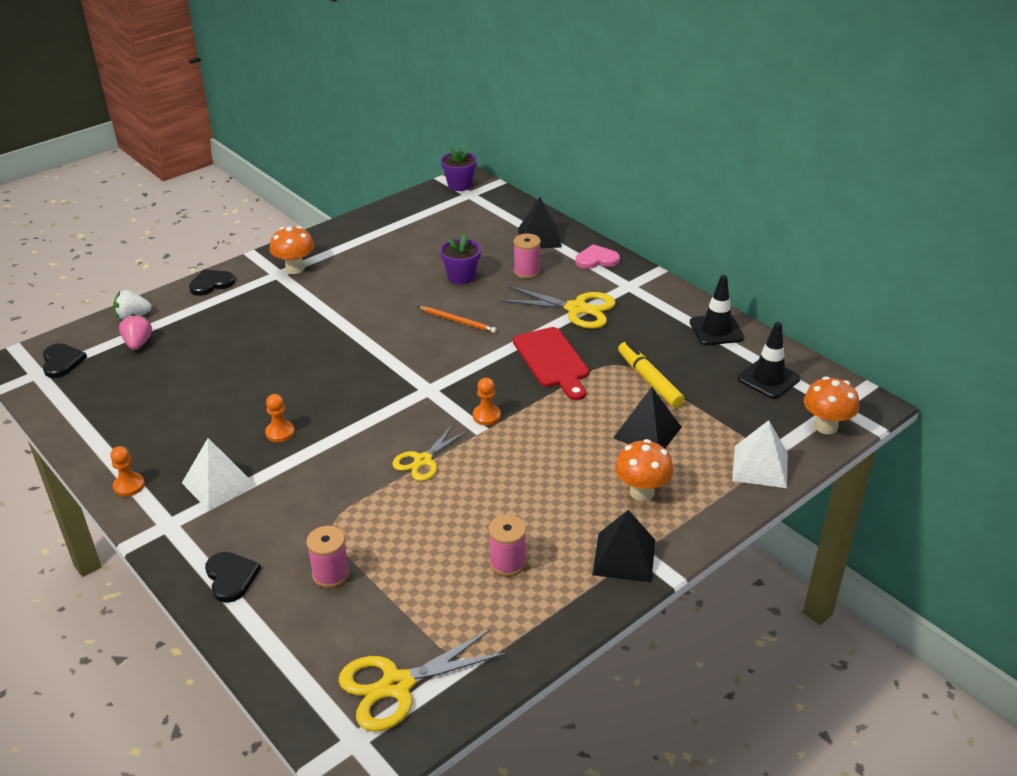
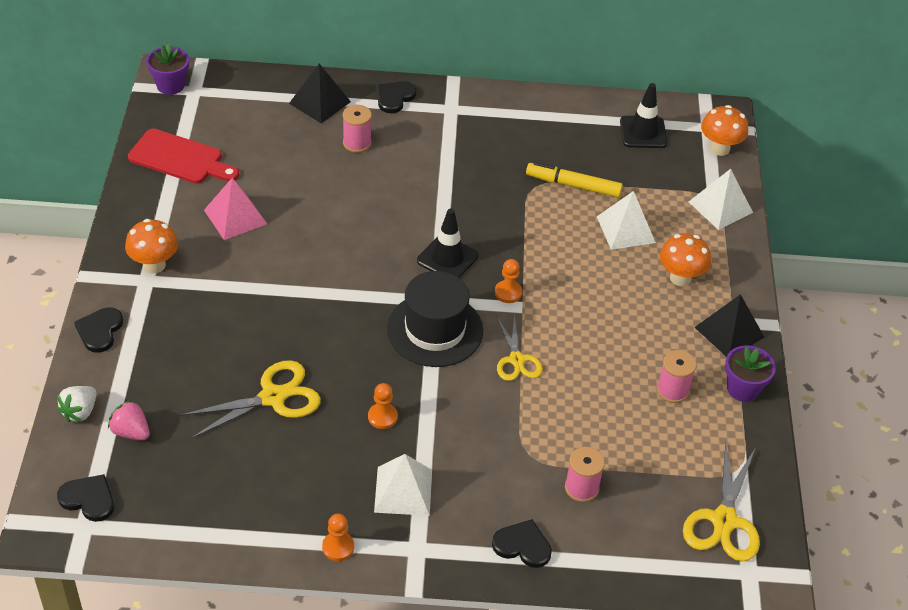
camera: 50 degrees left, 10 degrees up
orange pencil [417,306,497,333] -> none
purple flower pot [440,234,481,284] -> purple flower pot moved to [725,346,776,402]
yellow scissors [500,286,616,329] -> yellow scissors moved to [180,360,321,439]
red cutting board [513,327,589,400] -> red cutting board moved to [128,129,239,184]
pink heart [576,244,620,269] -> black heart [377,81,416,113]
black pyramid [613,387,682,448] -> white pyramid [597,191,656,250]
black traffic cone [690,275,744,345] -> black traffic cone moved to [417,208,478,278]
none -> pink pyramid [204,178,267,240]
none -> black hat [387,271,483,367]

